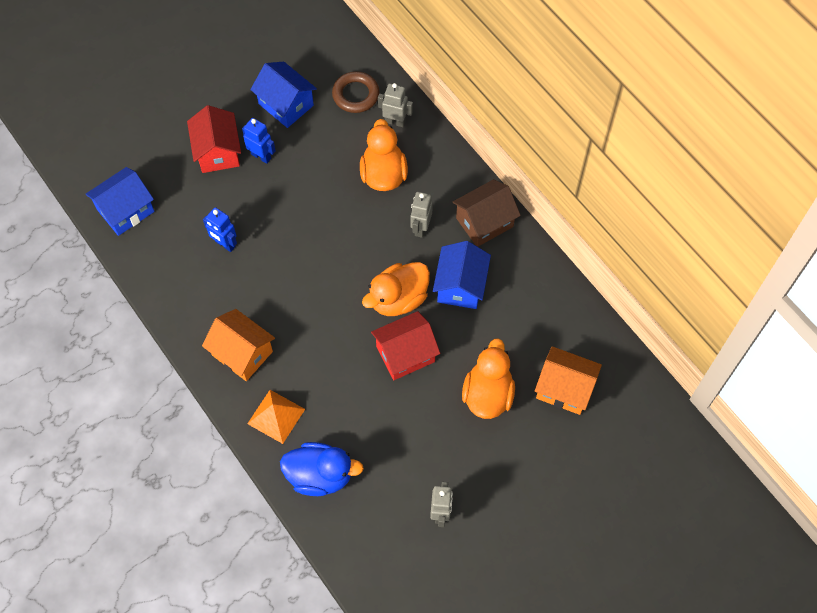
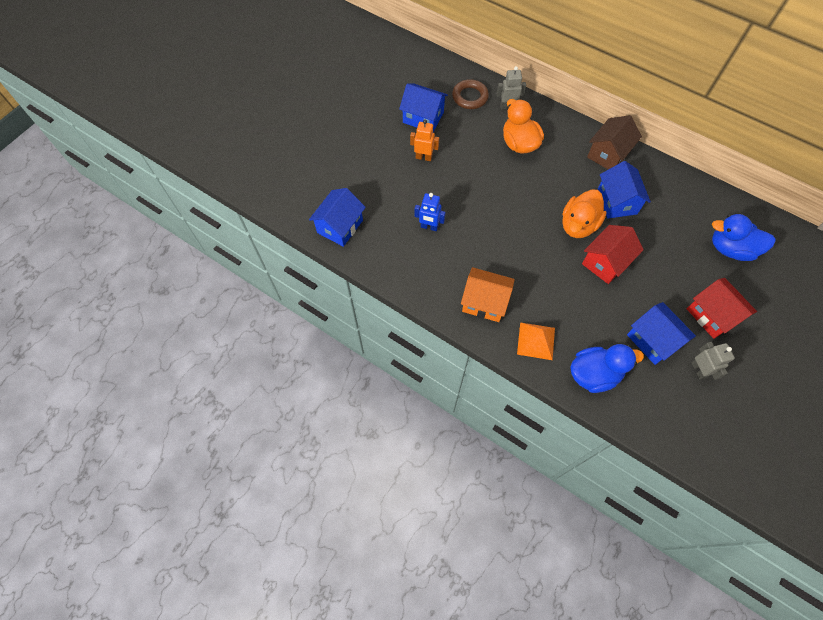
camera: 20 degrees left, 0 degrees up
red house [187,105,241,173] -> red house moved to [687,278,757,339]
blue robot [242,118,276,164] -> orange robot [410,120,439,161]
grey robot [410,192,433,238] -> none
orange duck [462,338,515,419] -> none
orange house [535,346,602,415] -> blue duck [712,214,776,261]
none -> blue house [627,302,696,365]

